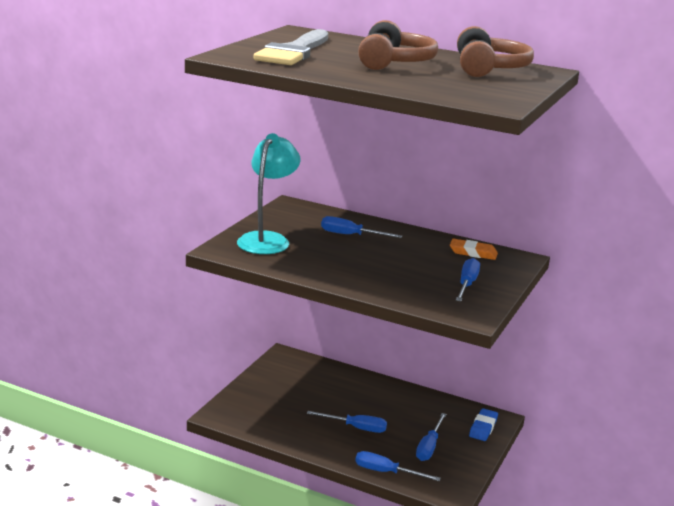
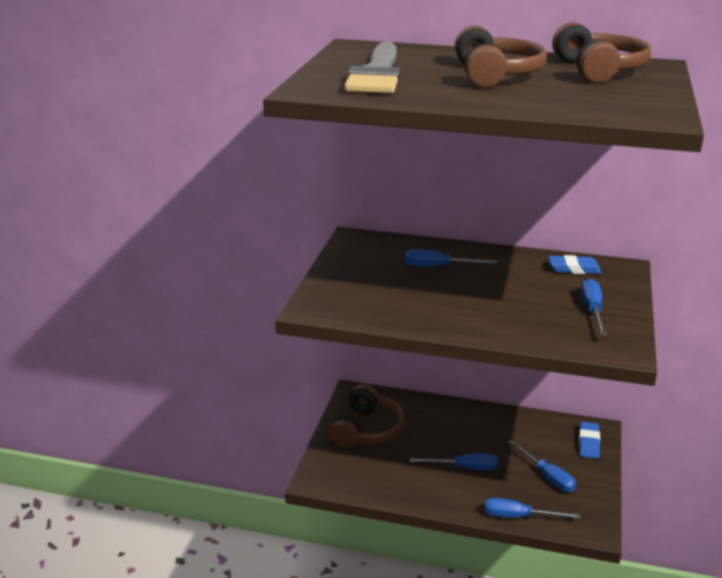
camera: 10 degrees left, 5 degrees up
turquoise lamp [237,133,300,254] -> none
blue screwdriver [416,413,446,461] -> blue screwdriver turned 45 degrees counterclockwise [508,440,576,492]
orange eraser [450,239,498,260] -> blue eraser [549,255,601,274]
none -> brown headphones [329,384,405,448]

